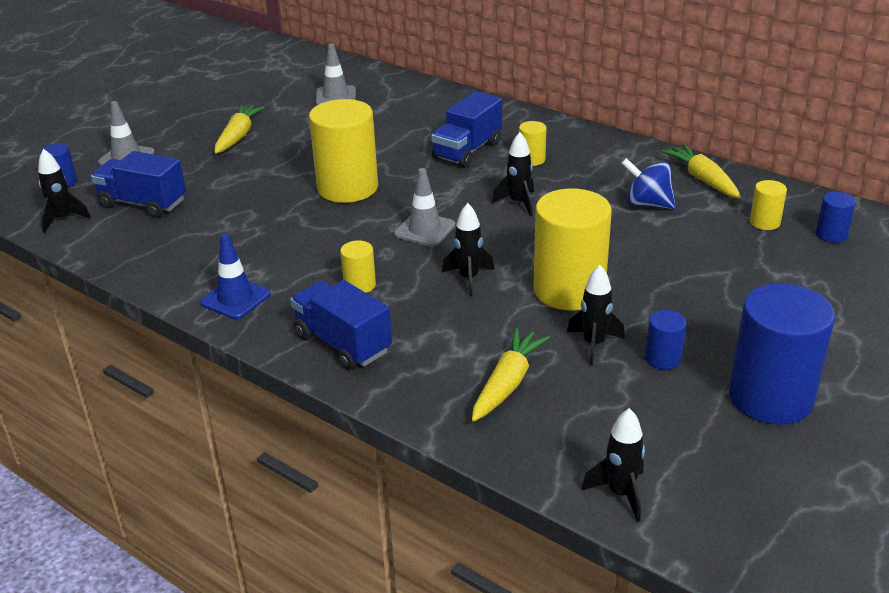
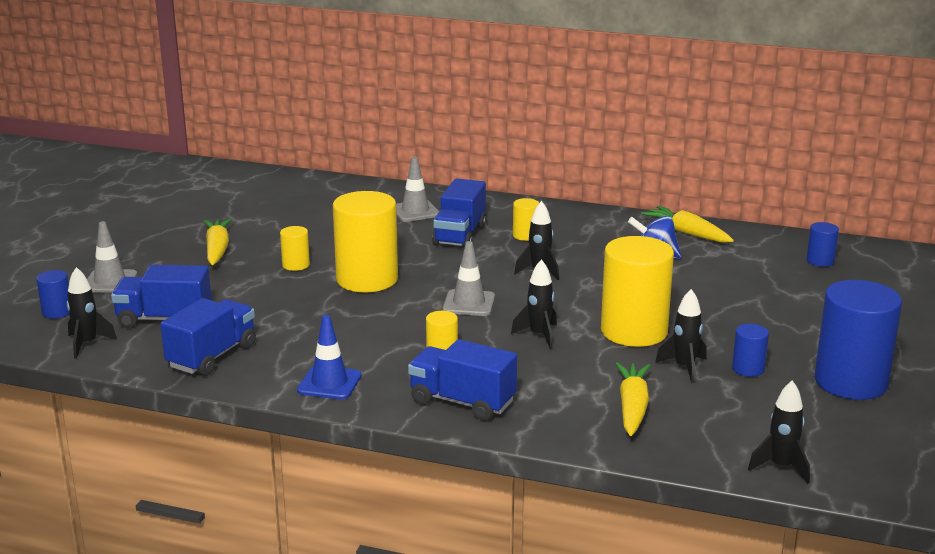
camera: 20 degrees left, 10 degrees down
grey traffic cone [315,43,356,105] -> grey traffic cone moved to [396,157,439,222]
yellow cylinder [750,180,787,230] -> yellow cylinder moved to [280,226,310,271]
none -> blue truck [160,298,256,376]

